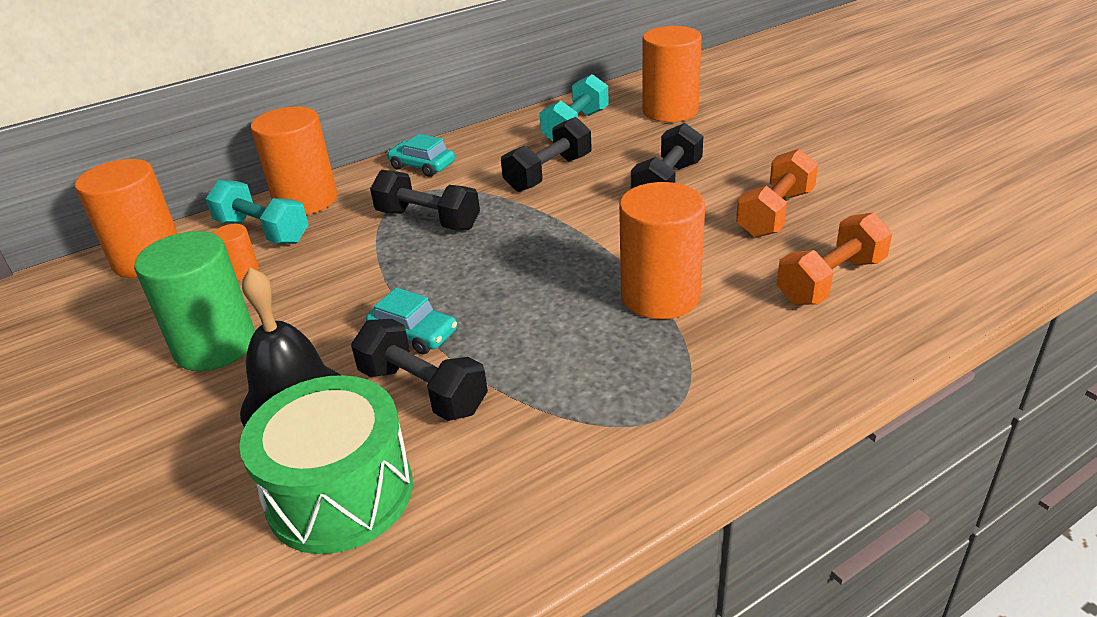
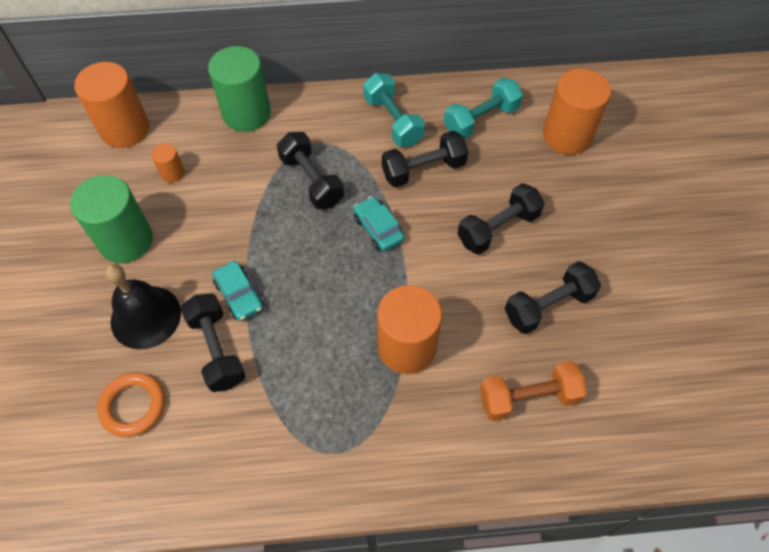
camera: 25 degrees right, 25 degrees up
turquoise dumbbell [206,180,309,244] -> turquoise dumbbell moved to [363,73,425,147]
green drum [239,375,413,554] -> orange ring [97,372,165,437]
orange cylinder [250,106,337,215] -> green cylinder [208,46,271,132]
turquoise car [387,134,455,177] -> turquoise car moved to [353,196,405,251]
orange dumbbell [736,149,818,238] -> black dumbbell [505,261,601,334]

